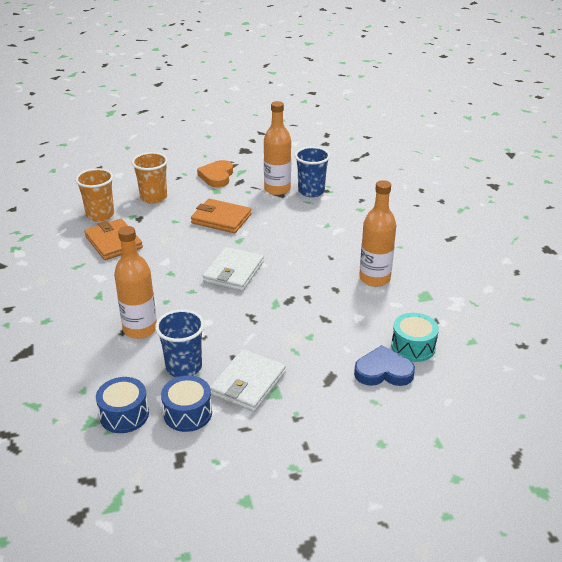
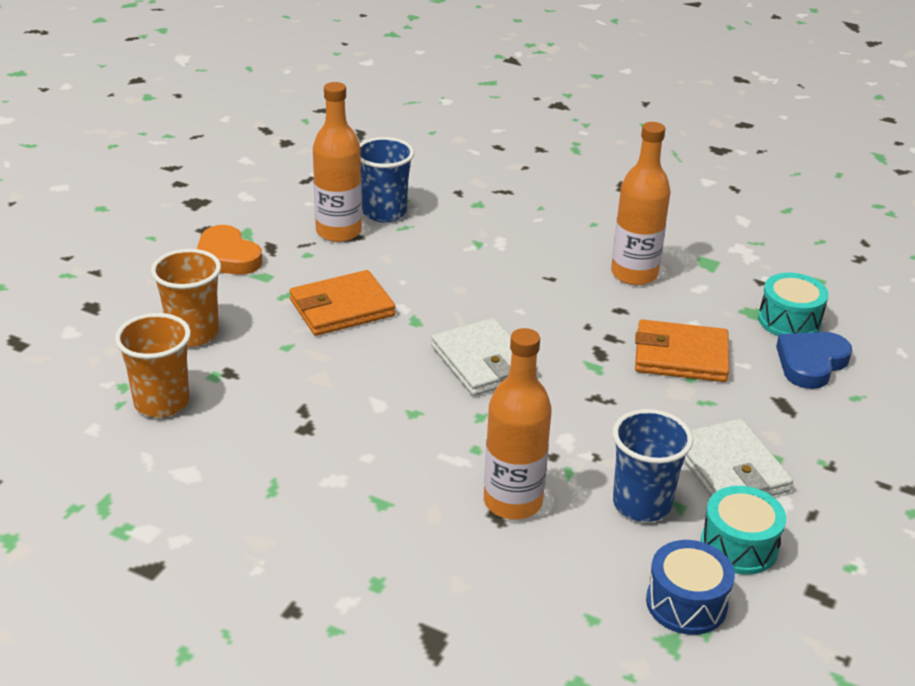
camera: 50 degrees left, 0 degrees up
orange wallet [84,219,143,260] -> orange wallet moved to [635,319,729,382]
blue drum [161,375,212,432] -> turquoise drum [701,486,786,575]

